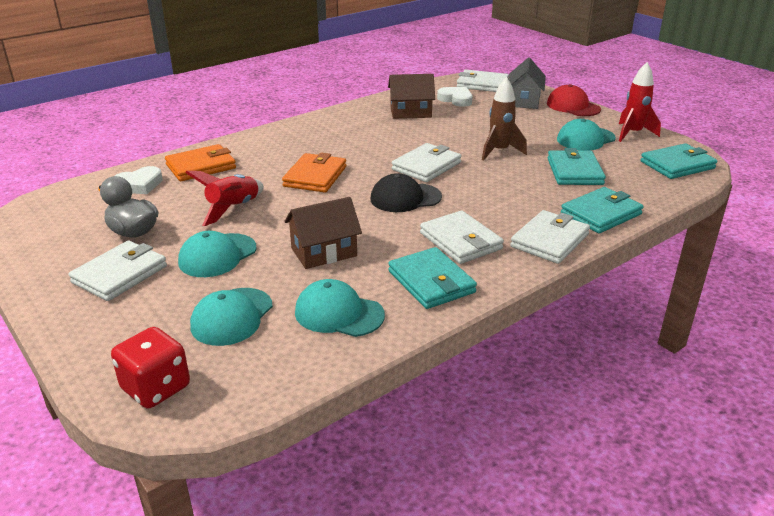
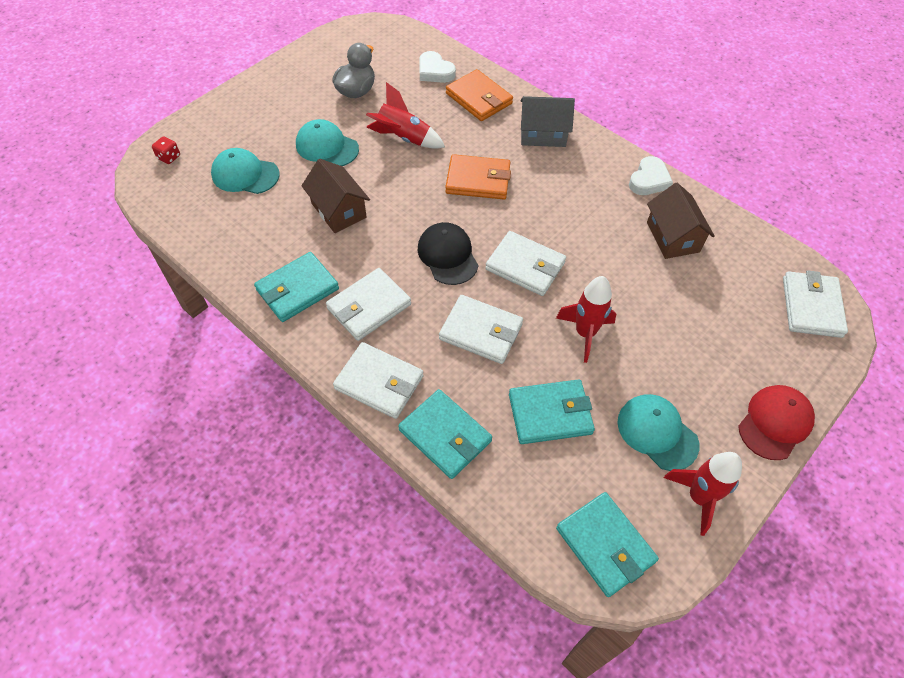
camera: 80 degrees right, 25 degrees up
white wallet [69,241,167,301] -> white wallet moved to [439,295,523,364]
red dice [111,327,190,408] -> red dice [152,136,180,164], size x0.52
turquoise cap [295,279,385,337] -> none
white heart [437,87,473,107] -> white heart moved to [629,156,673,195]
brown rocket [482,77,527,161] -> red rocket [556,276,616,363]
grey house [508,57,546,109] -> grey house moved to [521,96,575,147]

